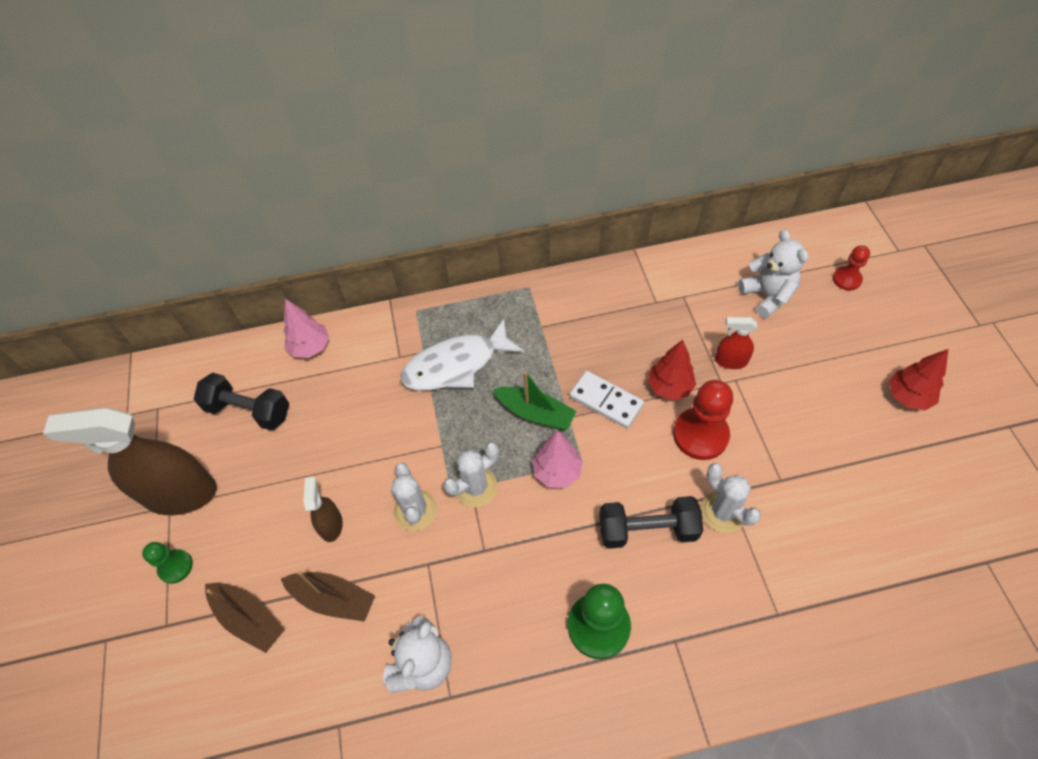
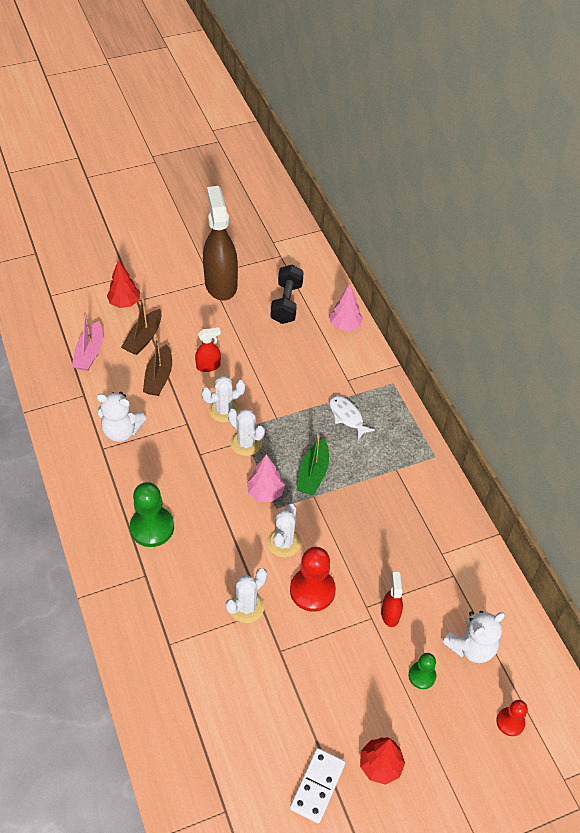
camera: 75 degrees right, 5 degrees down
green pawn [142,542,193,584] -> green pawn moved to [409,653,436,689]
brown spray bottle [303,477,343,542] -> red spray bottle [195,328,221,372]
white fish [400,319,524,390] -> white fish [329,395,375,440], size x0.59
white domino [570,371,644,428] -> white domino moved to [290,748,345,823]
black dumbbell [599,496,703,549] -> none
red tree [648,340,696,400] -> red tree moved to [107,260,140,308]
none -> pink boat [72,312,103,371]
none -> white cactus [267,504,301,557]

